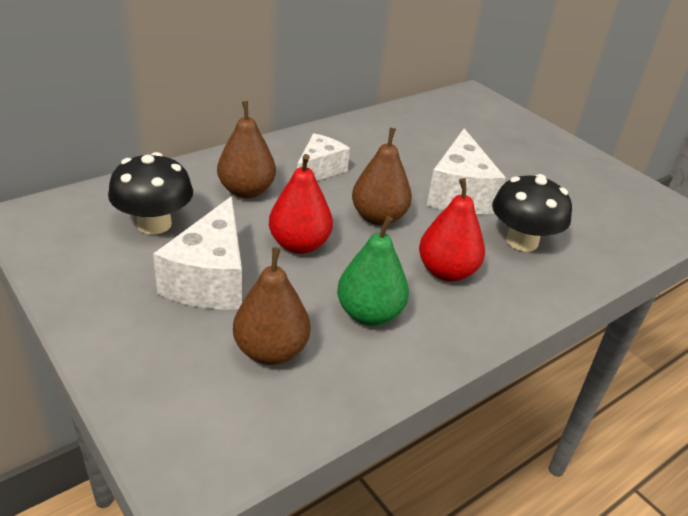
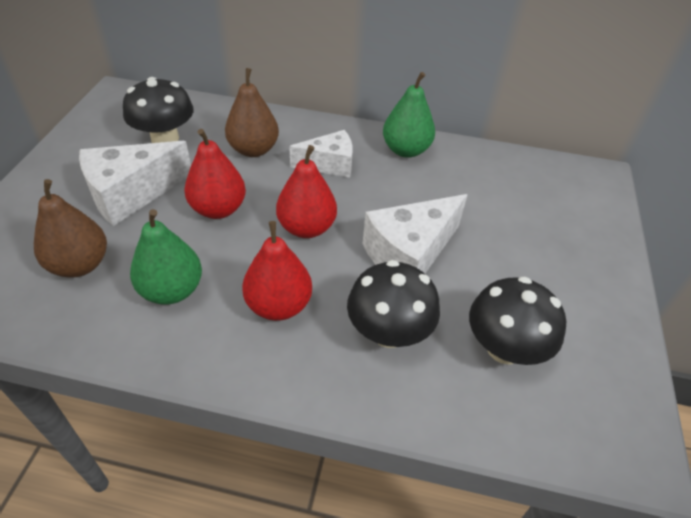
camera: 50 degrees right, 10 degrees up
brown pear [352,128,412,226] -> red pear [276,145,337,238]
none -> green pear [383,72,435,158]
none -> black mushroom [469,277,566,365]

